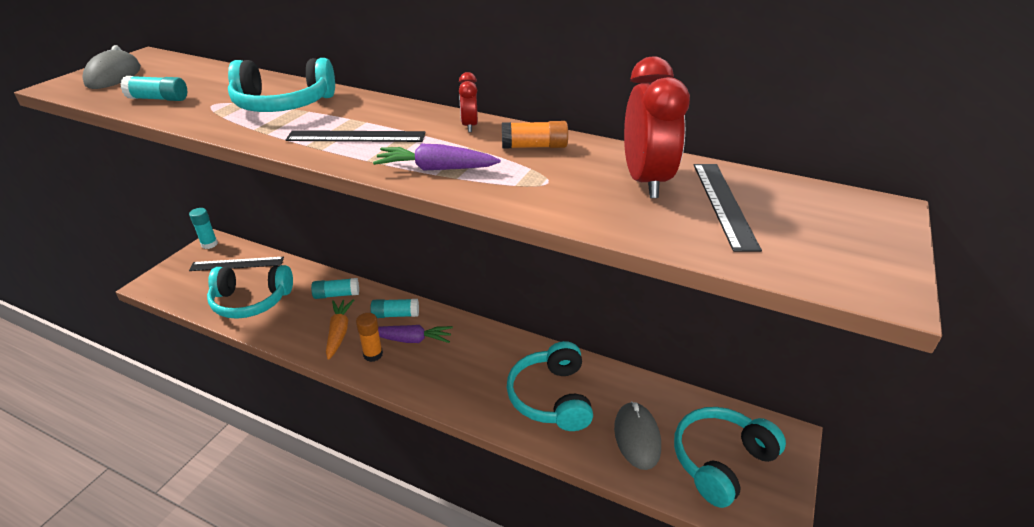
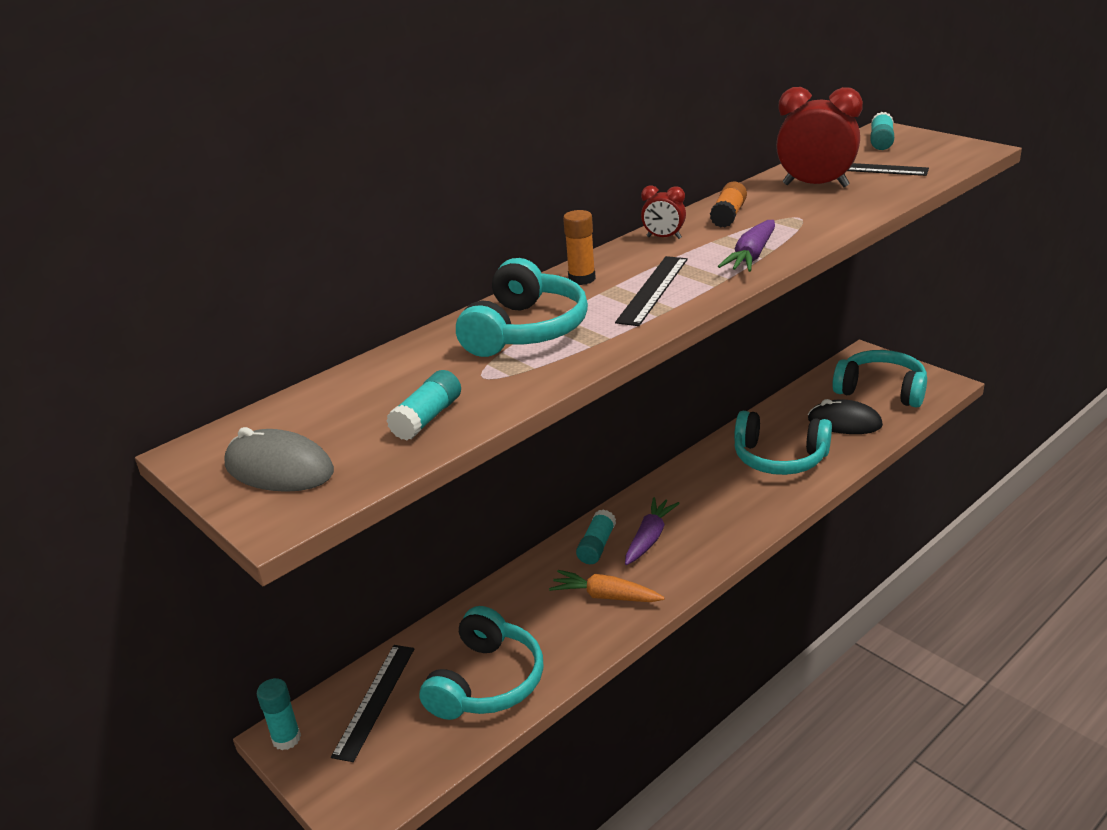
camera: 65 degrees left, 5 degrees down
turquoise glue stick [311,278,359,299] -> turquoise glue stick moved to [870,112,894,150]
orange glue stick [356,313,383,362] -> orange glue stick moved to [563,210,596,285]
grey mouse [614,402,661,470] -> black mouse [808,399,883,434]
turquoise headphones [674,407,786,508] -> turquoise headphones turned 135 degrees clockwise [832,350,927,408]

